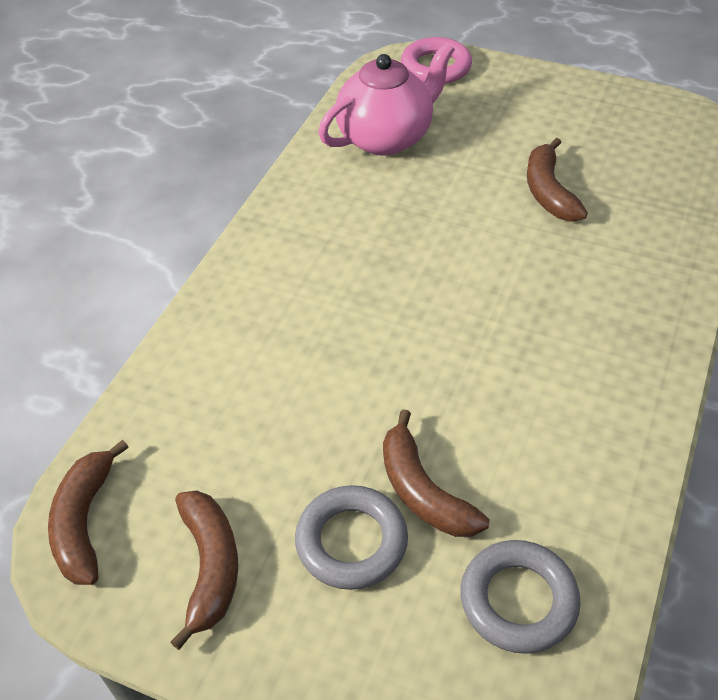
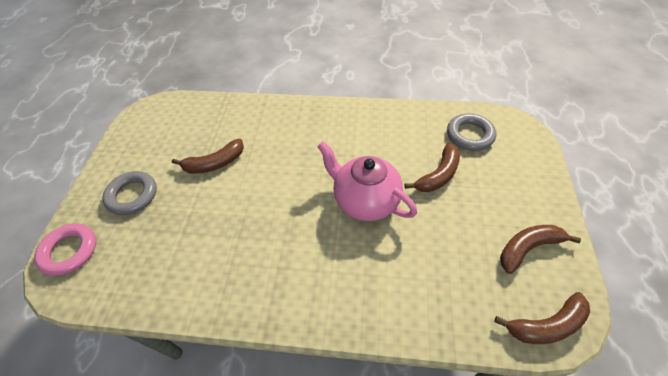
camera: 105 degrees left, 5 degrees up
grey ring [295,485,408,590] -> grey ring moved to [102,171,157,215]
pink teapot [318,42,455,156] -> pink teapot moved to [317,141,417,221]

